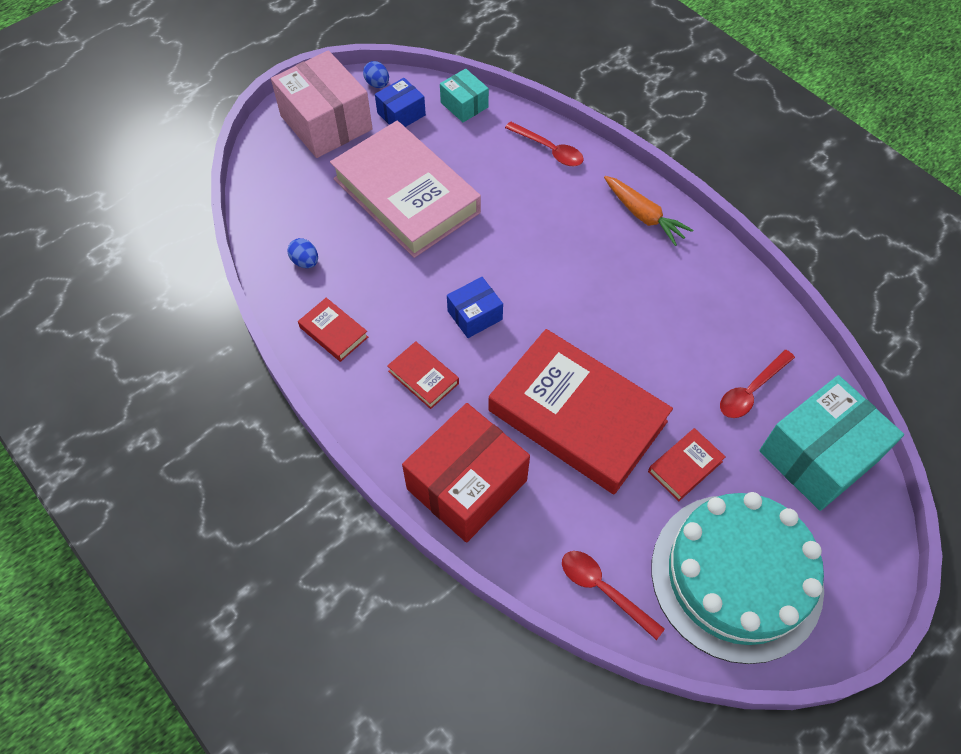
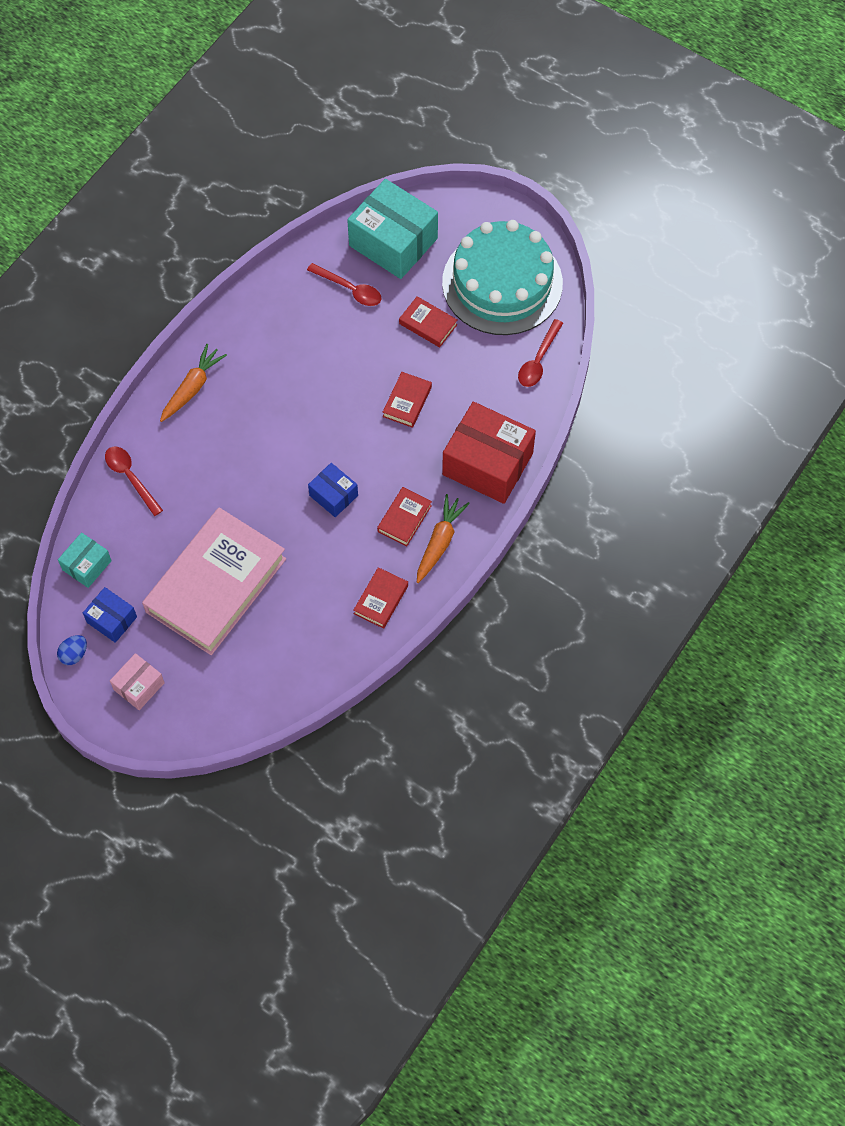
camera: 105 degrees left, 5 degrees up
pink box [271,50,373,158] -> pink box [110,653,165,710], size x0.51
blue egg [288,238,318,268] -> none
red book [488,329,673,494] -> red book [383,372,432,428], size x0.42
red spoon [505,121,584,166] -> red spoon turned 60 degrees counterclockwise [105,447,163,516]
none -> orange carrot [417,494,470,583]

